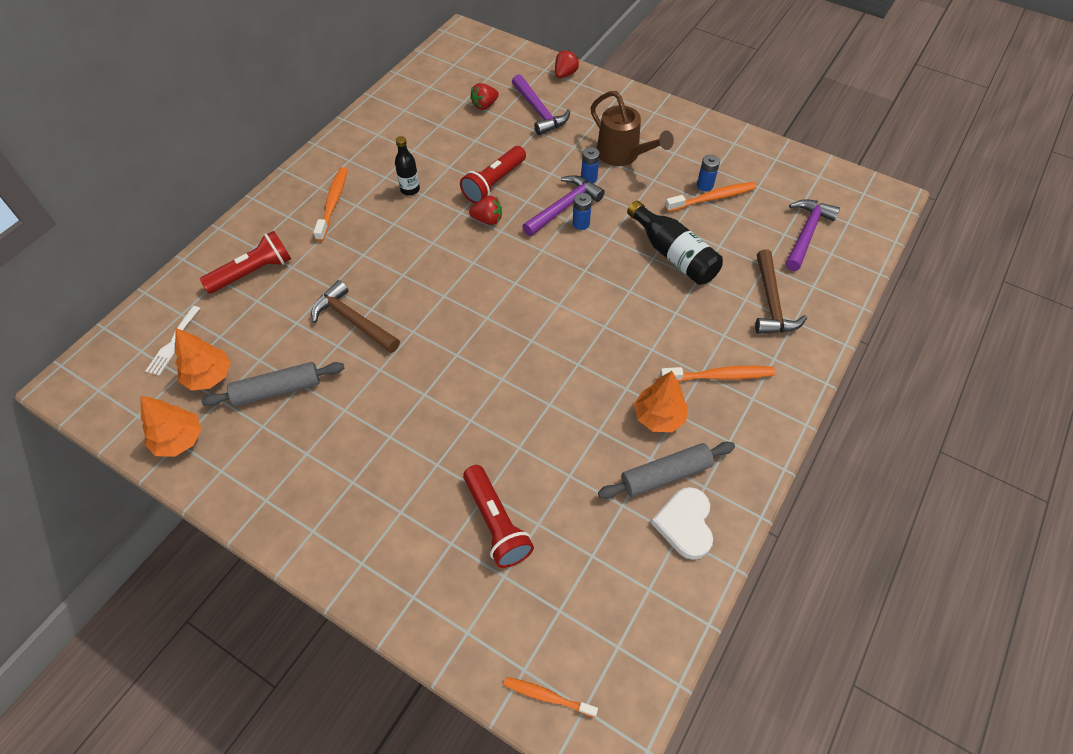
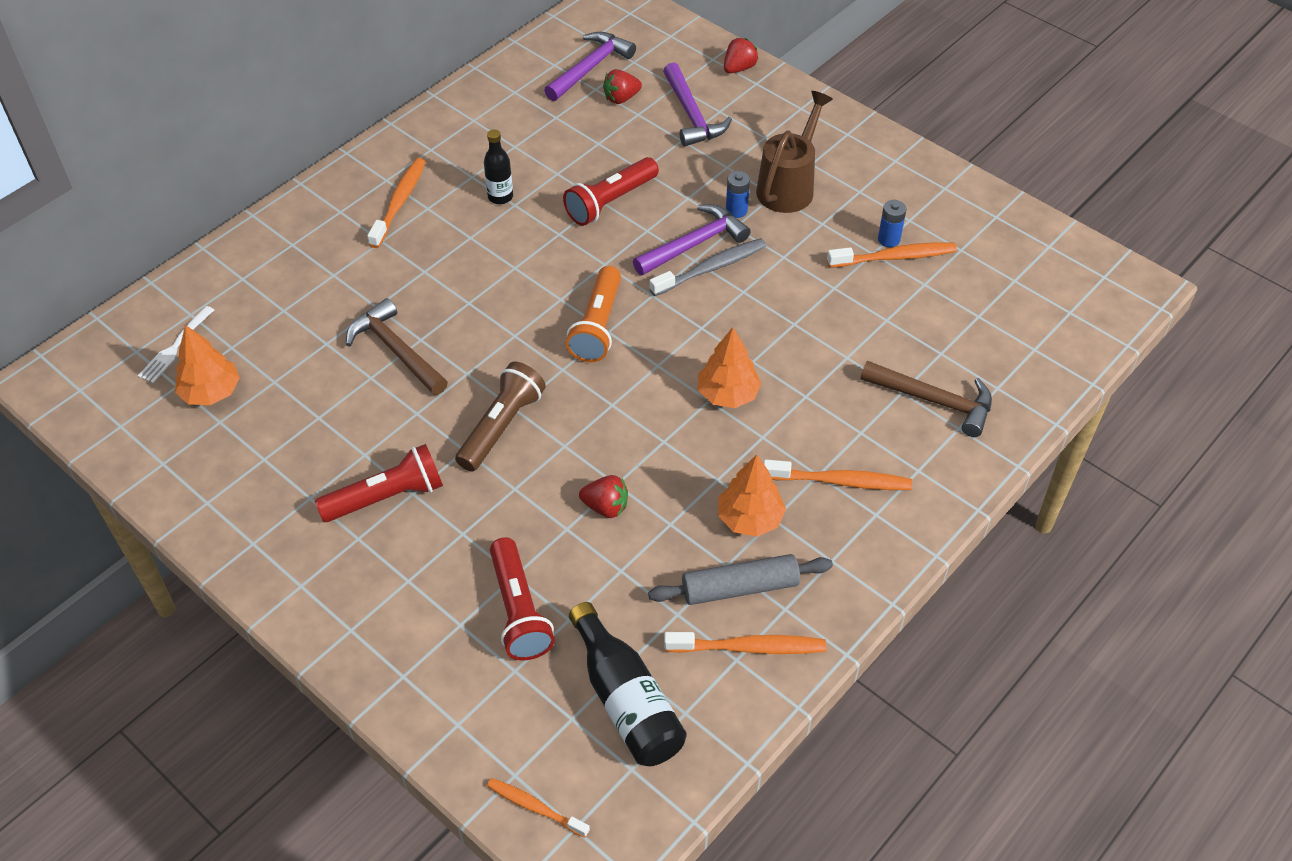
camera: 10 degrees right, 5 degrees down
orange tree [141,396,201,457] -> orange tree moved to [698,327,762,408]
red flashlight [200,231,291,294] -> red flashlight moved to [315,444,443,522]
grey rolling pin [201,362,344,406] -> none
red strawberry [469,196,502,225] -> red strawberry moved to [579,475,628,518]
blue battery [573,193,592,230] -> grey toothbrush [649,238,766,296]
brown watering can [591,91,674,166] -> brown watering can turned 120 degrees counterclockwise [756,91,833,213]
black bottle [627,201,723,285] -> black bottle moved to [569,602,687,766]
white heart [651,487,713,560] -> orange toothbrush [664,632,826,654]
brown hammer [755,250,807,334] -> brown hammer turned 75 degrees counterclockwise [861,361,992,437]
purple hammer [785,199,840,271] -> purple hammer moved to [544,32,636,101]
none -> brown flashlight [455,362,546,471]
none -> orange flashlight [566,266,621,362]

